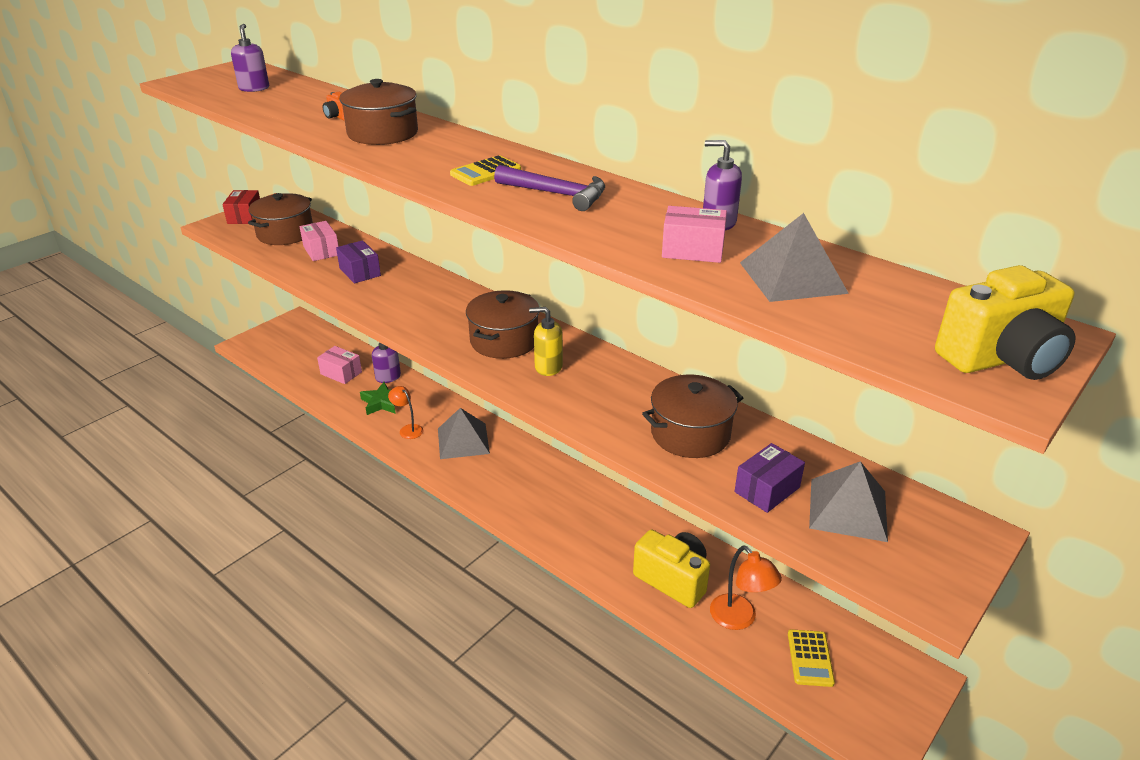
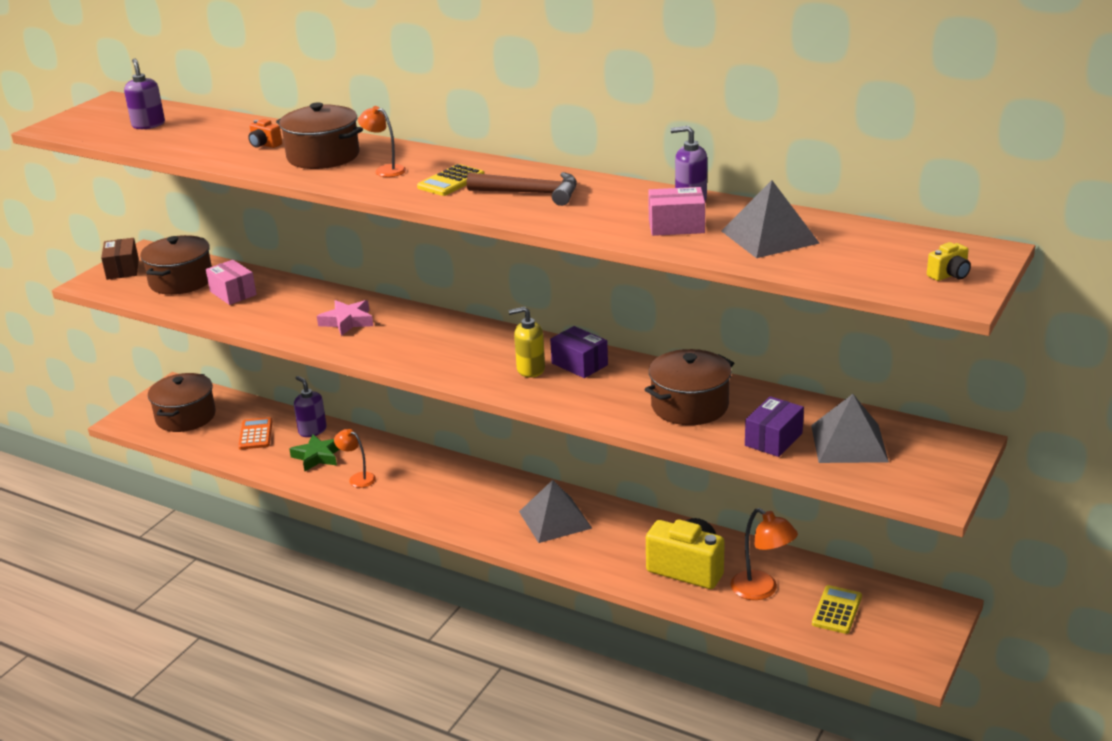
camera: 10 degrees left, 5 degrees down
red box [222,190,260,224] -> brown box [101,238,139,280]
pink box [317,346,362,384] -> orange calculator [238,417,273,450]
purple box [336,240,381,283] -> purple box moved to [550,326,608,378]
grey pyramid [438,408,490,459] -> grey pyramid moved to [519,480,592,543]
brown pot [466,290,539,359] -> brown pot moved to [148,373,216,432]
purple hammer [494,165,605,211] -> brown hammer [467,172,577,206]
yellow calculator [788,629,835,687] -> yellow calculator turned 150 degrees counterclockwise [812,585,862,634]
yellow camera [935,265,1075,380] -> yellow camera [927,242,971,281], size x0.44
none -> pink star [317,300,373,336]
none -> orange lamp [358,106,406,177]

